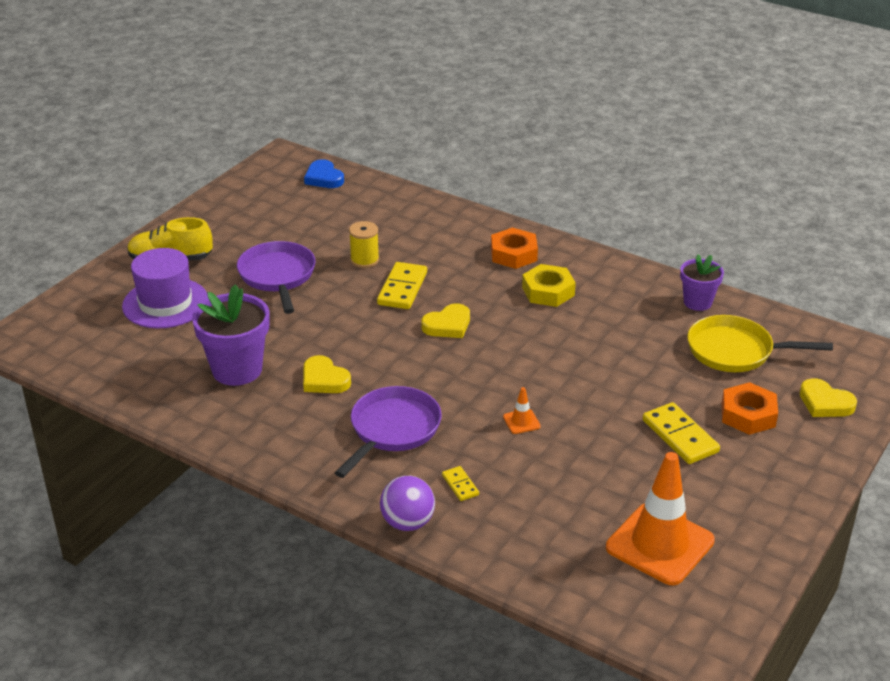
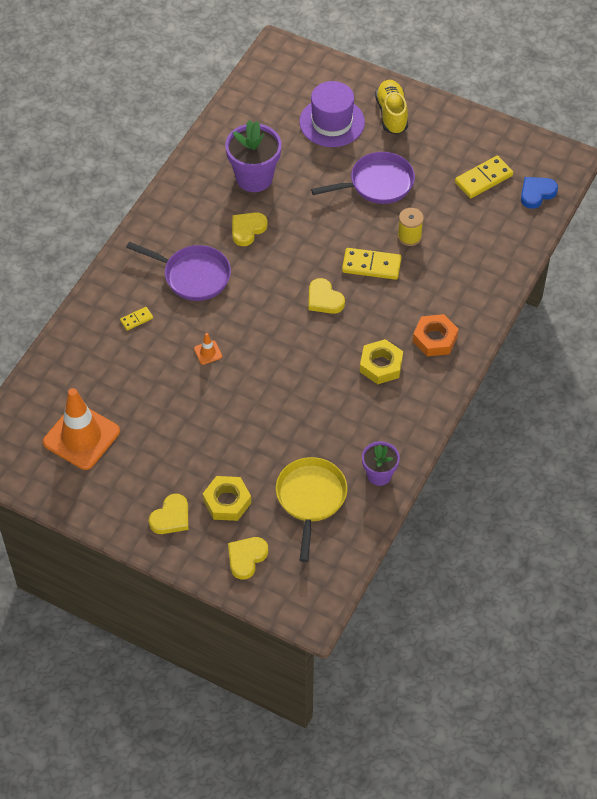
camera: 85 degrees right, 20 degrees up
purple ball [380,476,435,531] -> none
yellow domino [643,402,720,464] -> yellow domino moved to [455,156,513,198]
orange nut [722,382,778,435] -> yellow nut [203,476,251,521]
none -> yellow heart [149,494,188,534]

